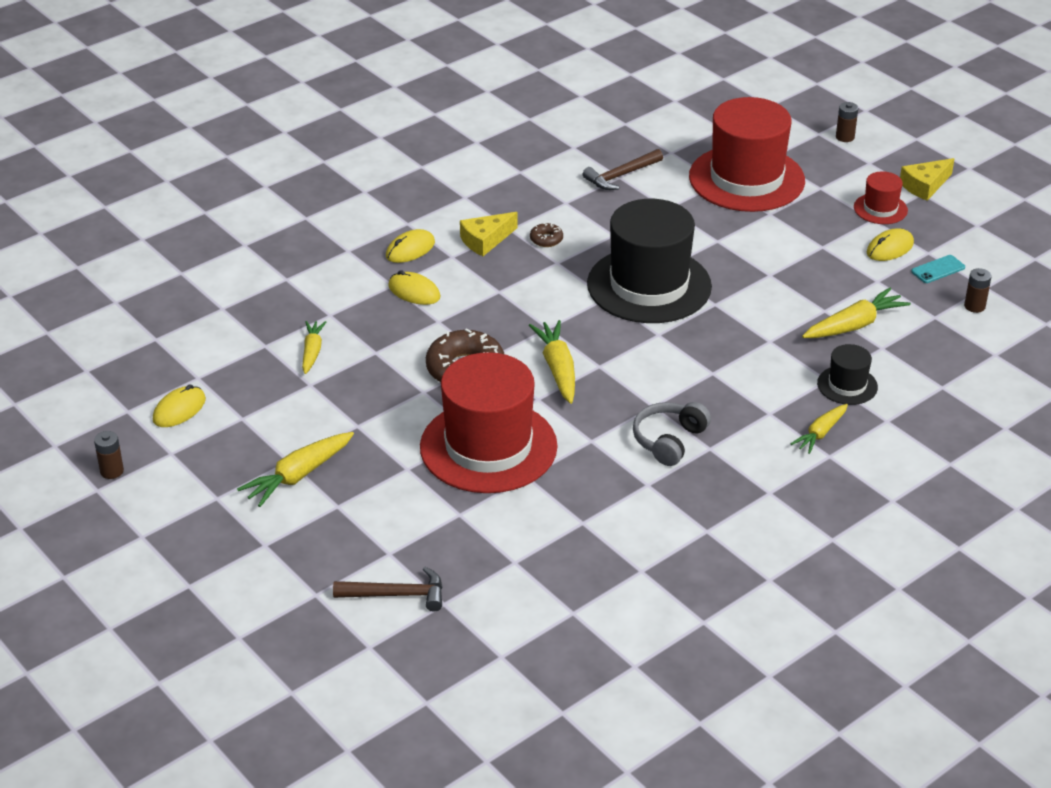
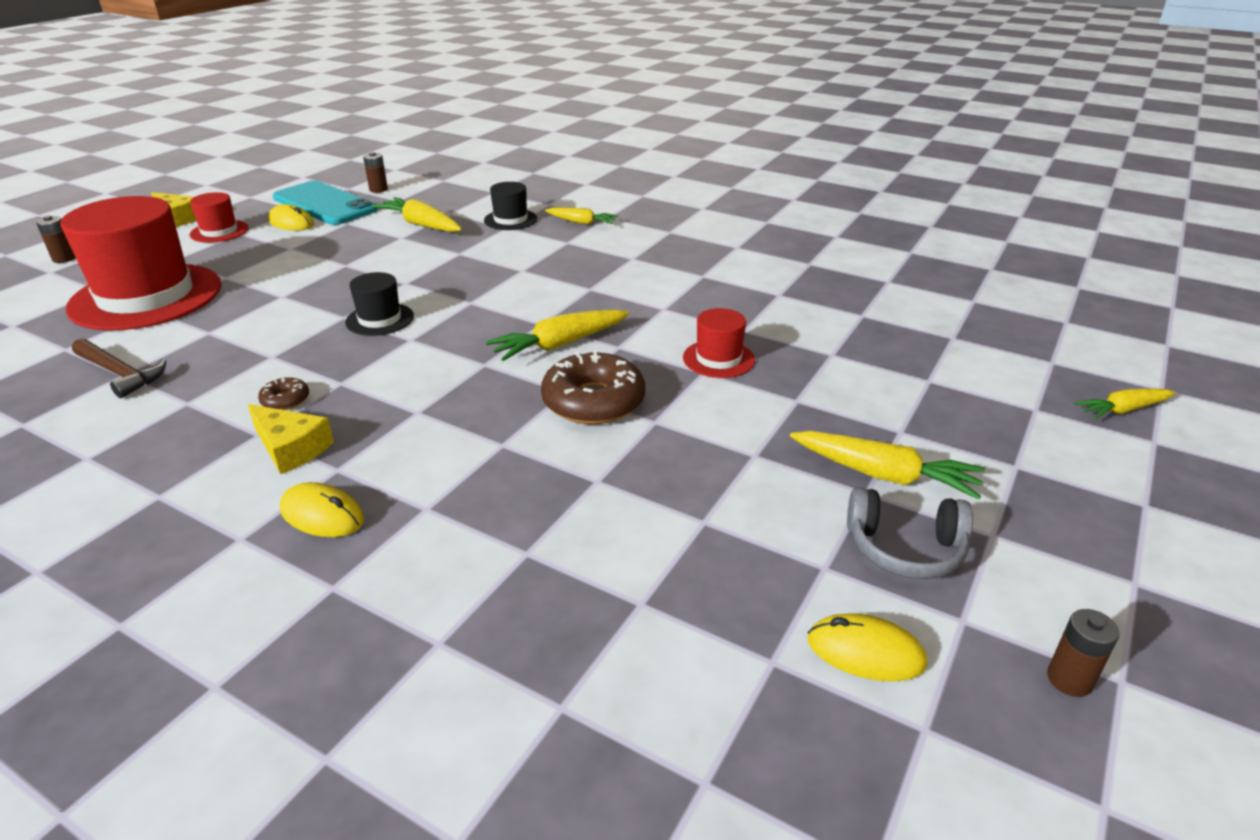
camera: 110 degrees left, 5 degrees down
yellow carrot [302,321,326,374] -> yellow carrot moved to [1074,388,1176,419]
brown hammer [333,567,443,611] -> none
yellow mouse [389,270,440,305] -> none
red hat [420,352,558,493] -> red hat [683,308,755,378], size x0.45
black hat [587,199,712,323] -> black hat [345,272,414,336], size x0.45
grey headphones [633,402,711,466] -> grey headphones moved to [847,487,973,579]
turquoise phone [911,255,965,283] -> turquoise phone [273,180,378,225], size x2.35

